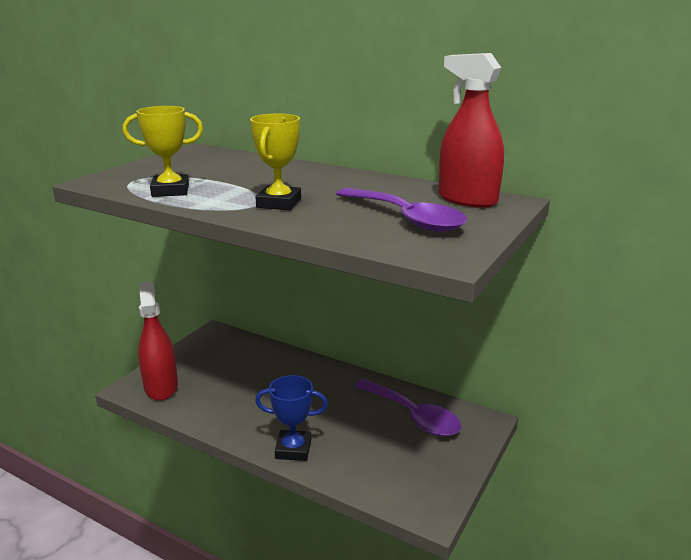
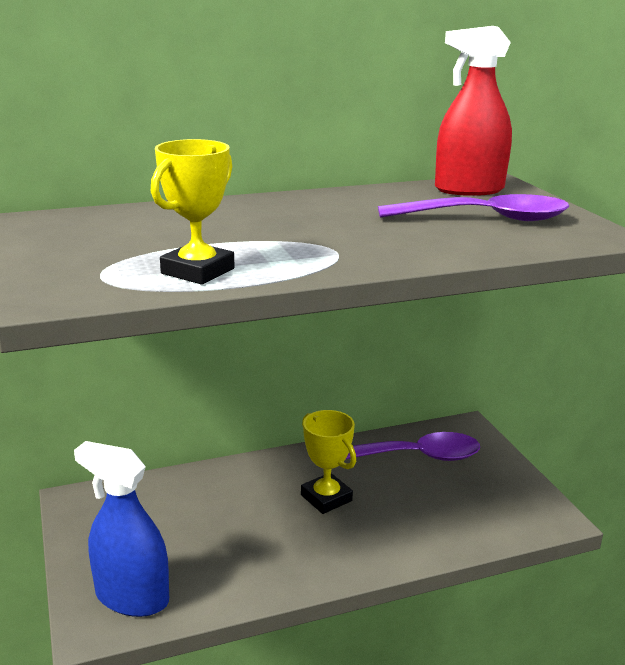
camera: 50 degrees left, 0 degrees up
red spray bottle [138,281,178,401] -> blue spray bottle [74,441,169,617]
yellow trophy [250,114,301,210] -> yellow trophy moved to [301,410,356,514]
blue trophy [255,375,328,461] -> none

